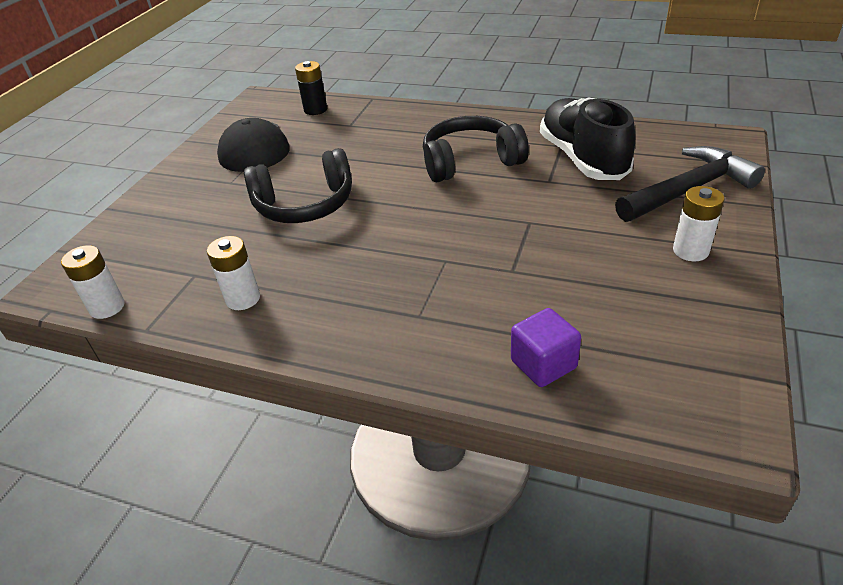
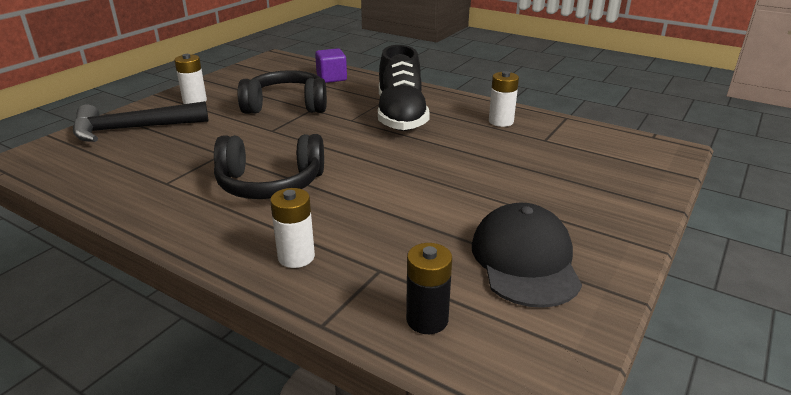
camera: 170 degrees left, 10 degrees down
white battery [61,245,125,319] -> white battery moved to [270,188,315,268]
black headphones [244,148,352,223] -> black headphones moved to [237,70,327,114]
black shoe [540,97,635,180] -> black shoe moved to [378,45,430,131]

